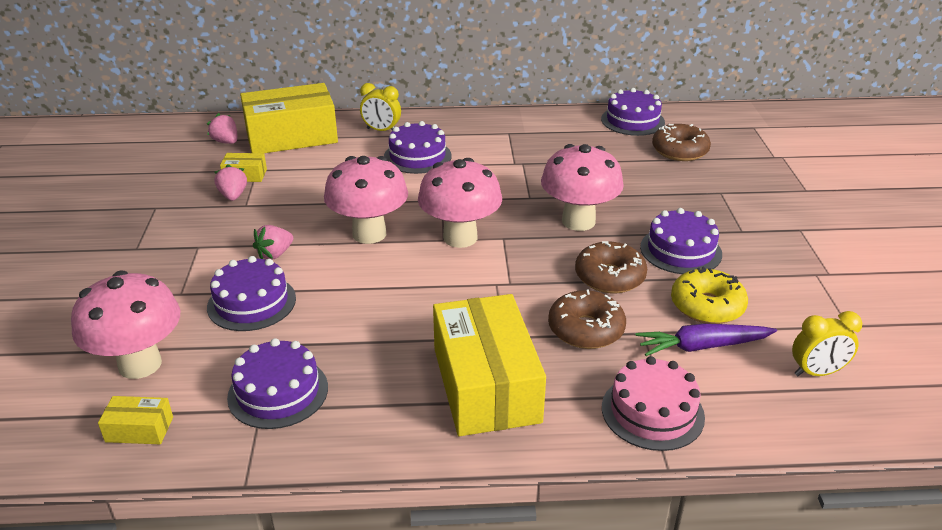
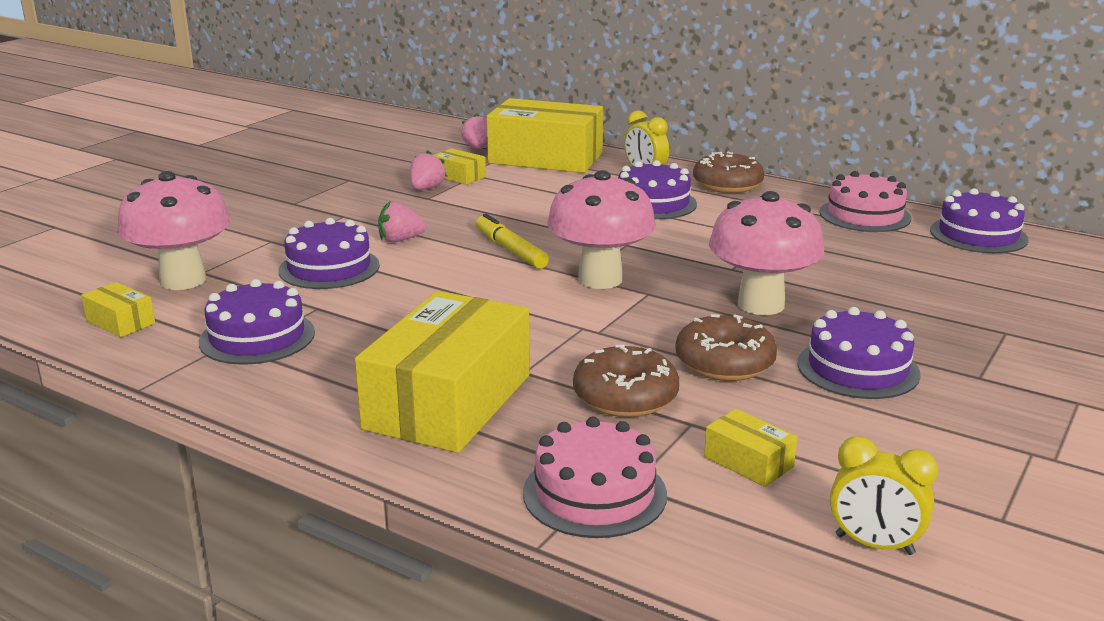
camera: 35 degrees right, 10 degrees down
pink mushroom [324,156,408,244] -> yellow marker [476,213,549,269]
purple carrot [636,323,777,356] -> yellow box [704,409,797,487]
brown donut [652,124,711,161] -> brown donut moved to [693,152,764,193]
yellow donut [671,267,748,324] -> none
none -> pink cake [820,171,912,232]

